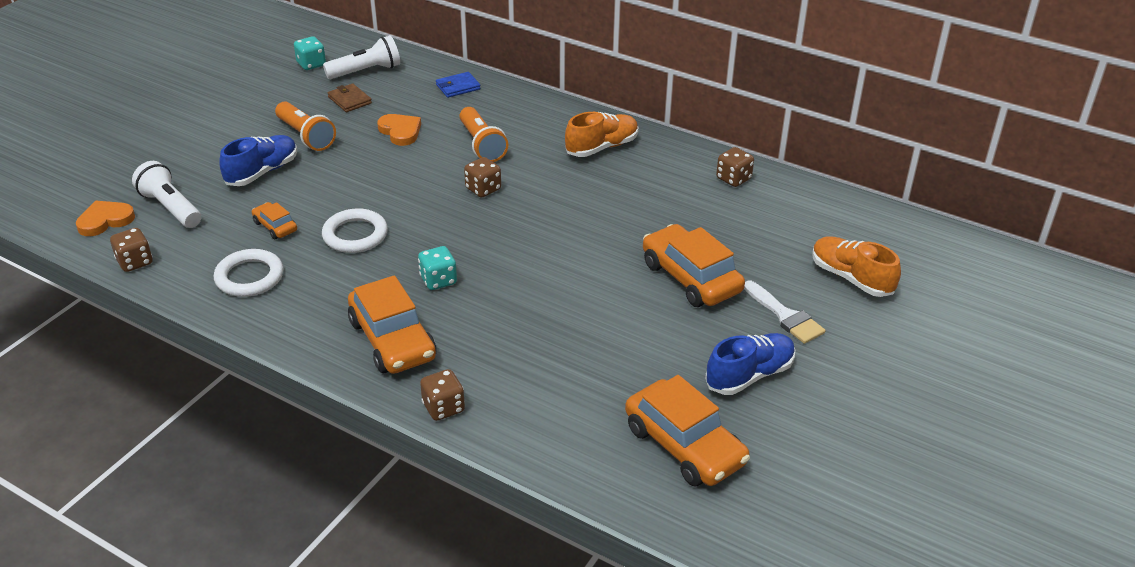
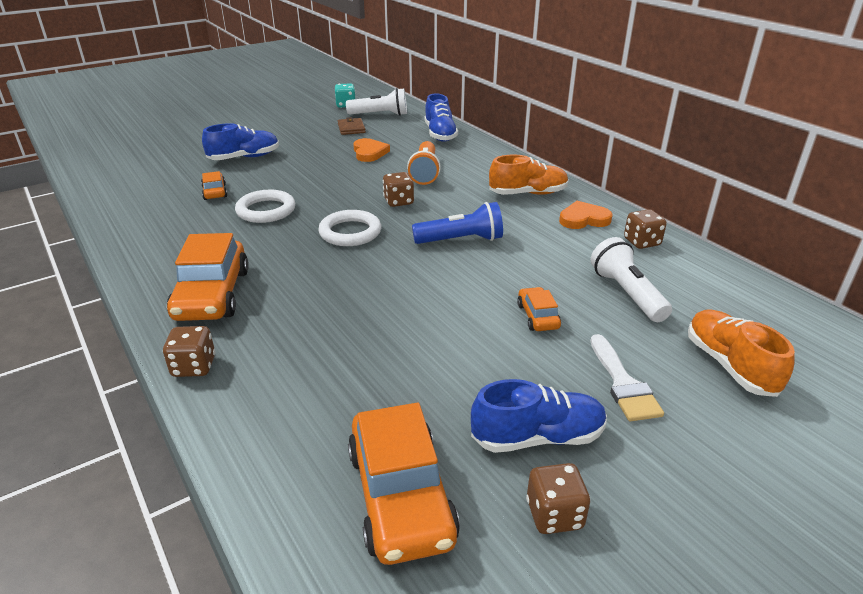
camera: 25 degrees right, 5 degrees down
orange heart [76,200,135,236] -> orange heart moved to [559,201,613,229]
brown dice [110,228,153,272] -> brown dice moved to [526,463,590,534]
white flashlight [132,161,201,228] -> white flashlight moved to [591,237,672,322]
white ring [214,249,284,297] -> white ring moved to [318,210,381,246]
orange flashlight [275,102,336,151] -> none
turquoise dice [418,246,457,290] -> none
blue wallet [436,72,481,98] -> blue shoe [424,94,458,142]
orange car [643,224,745,307] -> orange car [517,287,561,331], size x0.50
none -> blue flashlight [412,202,503,244]

